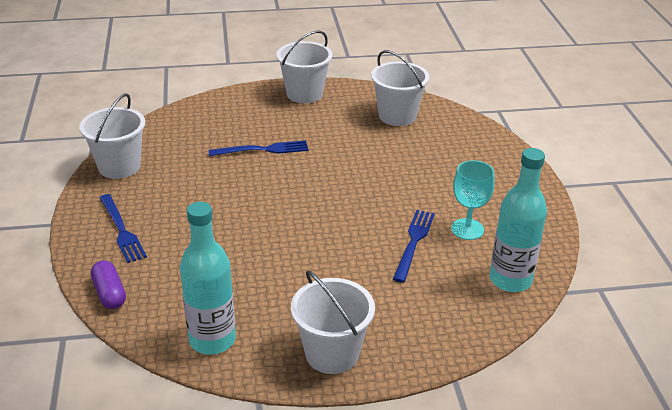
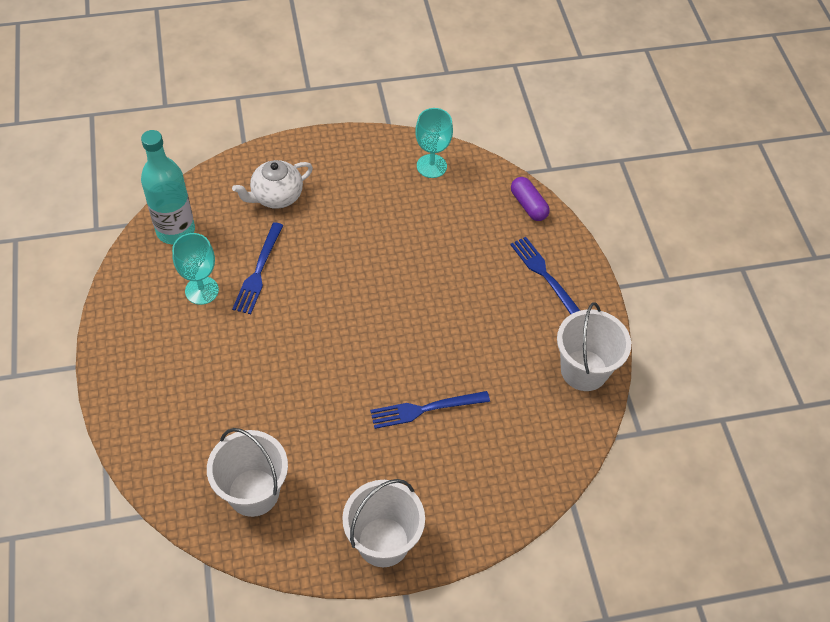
camera: 175 degrees right, 20 degrees up
turquoise bottle [180,202,236,355] -> turquoise goblet [415,108,453,178]
white bucket [291,270,375,374] -> none
none -> white teapot [232,160,313,209]

